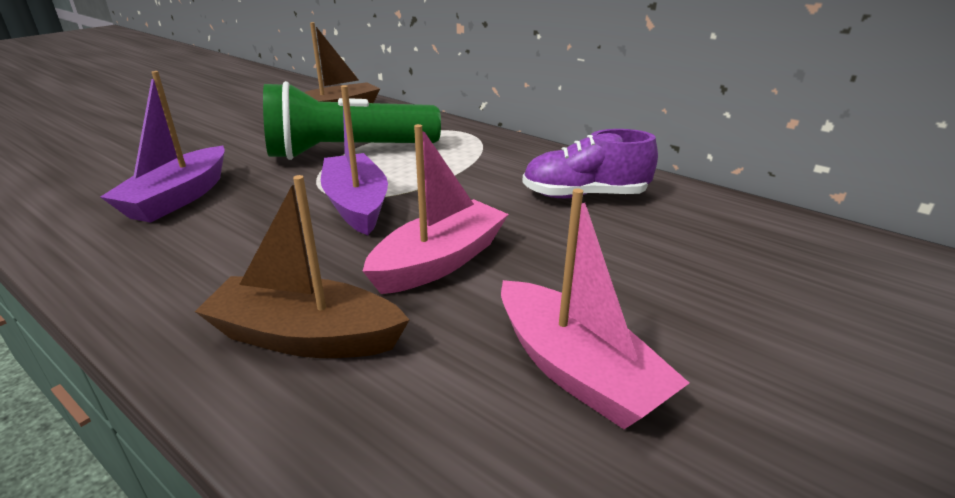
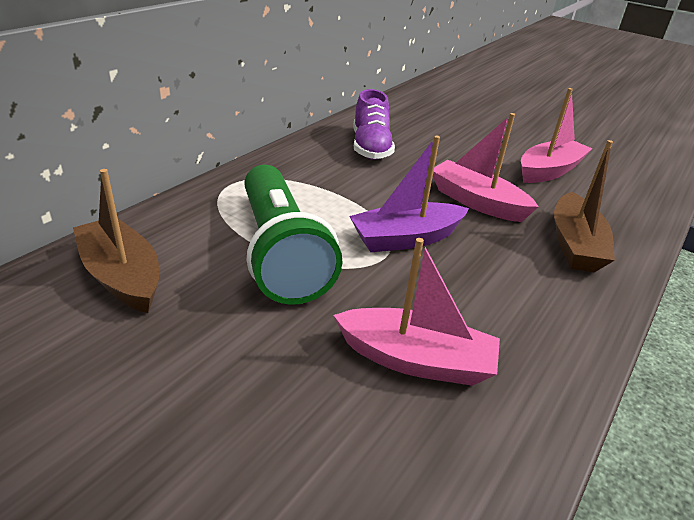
camera: 95 degrees left, 5 degrees up
purple boat [101,71,225,223] -> pink boat [333,238,500,386]

